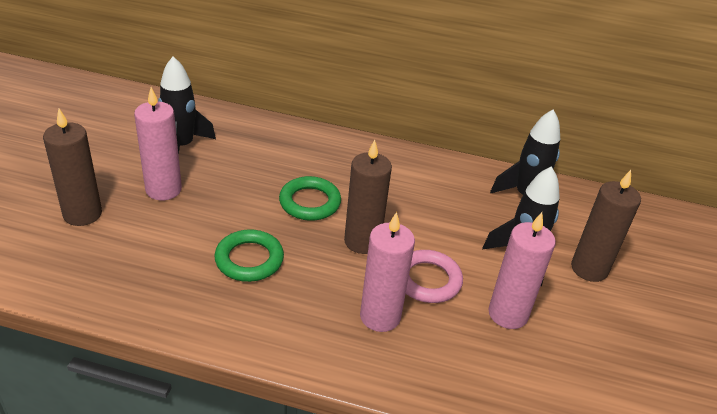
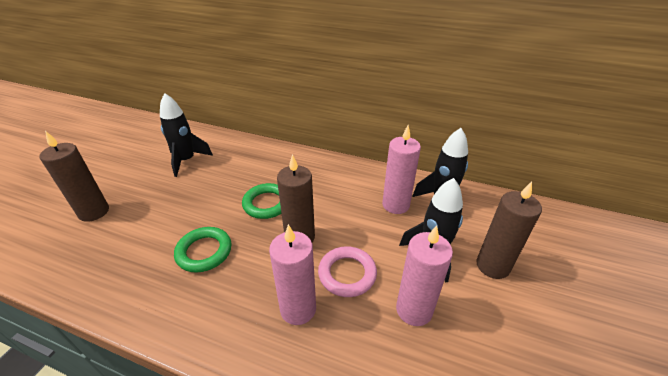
camera: 10 degrees right, 0 degrees up
pink candle [134,87,182,201] -> pink candle moved to [382,125,421,214]

